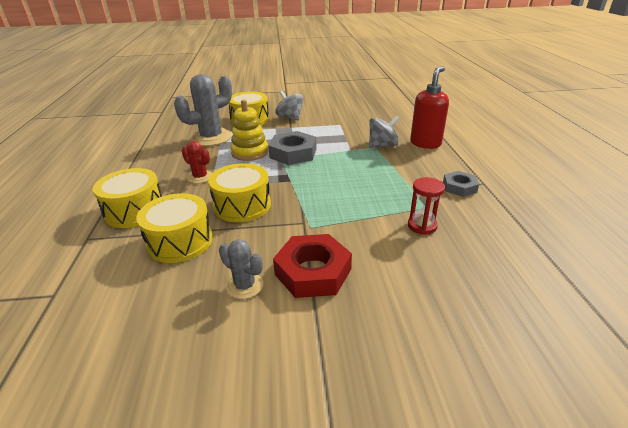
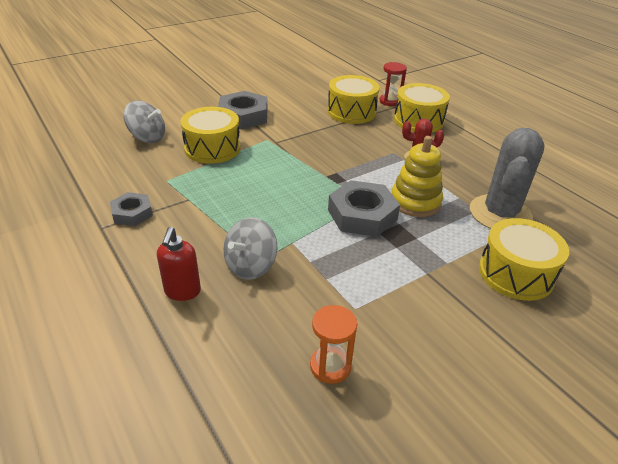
camera: 150 degrees right, 5 degrees up
yellow drum [208,163,271,222] -> yellow drum moved to [180,107,241,164]
grey cactus [219,239,263,299] -> none
red nut [273,234,352,298] -> grey nut [218,91,268,129]
grey spinning top [275,91,304,120] -> grey spinning top moved to [124,101,165,143]
red hourglass [408,177,445,235] -> red hourglass moved to [380,62,407,106]
red soap dispenser [410,66,449,149] -> red soap dispenser [157,227,201,301], size x0.67
none -> orange hourglass [310,305,357,384]

